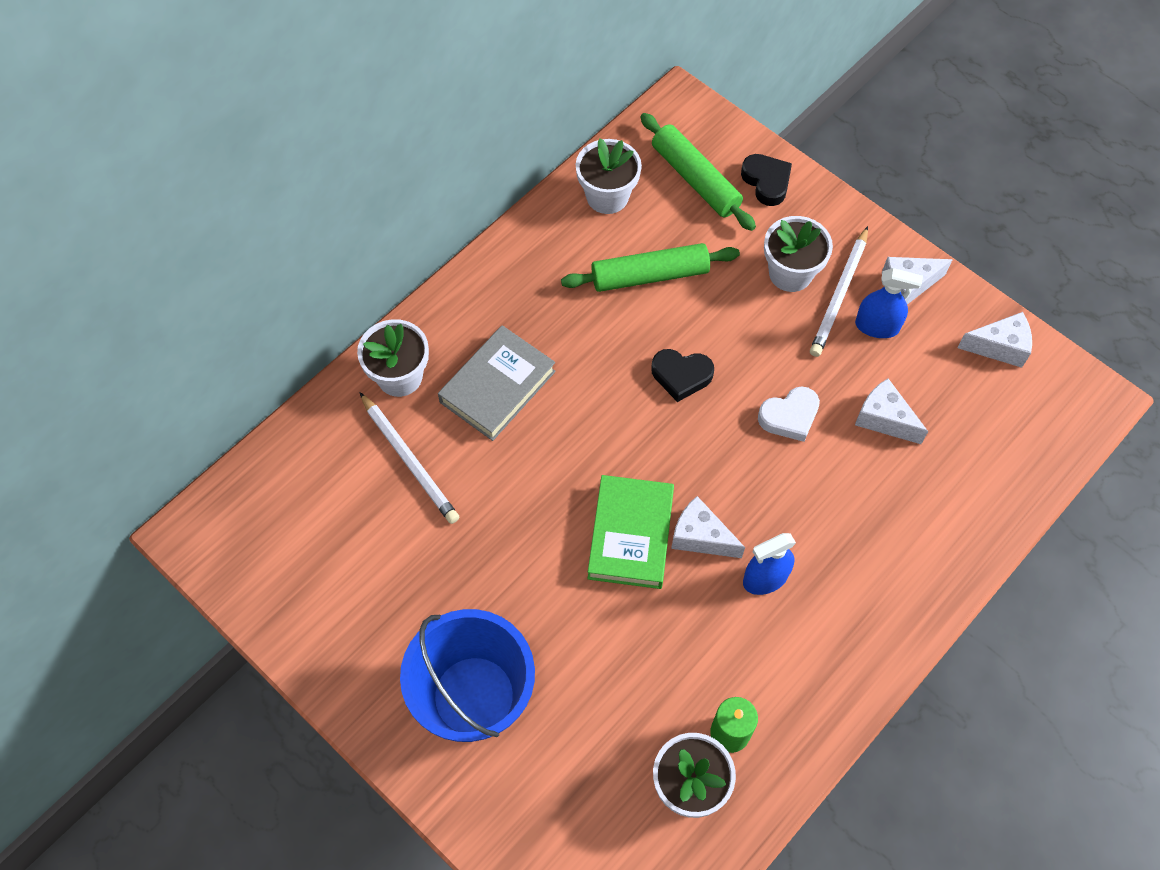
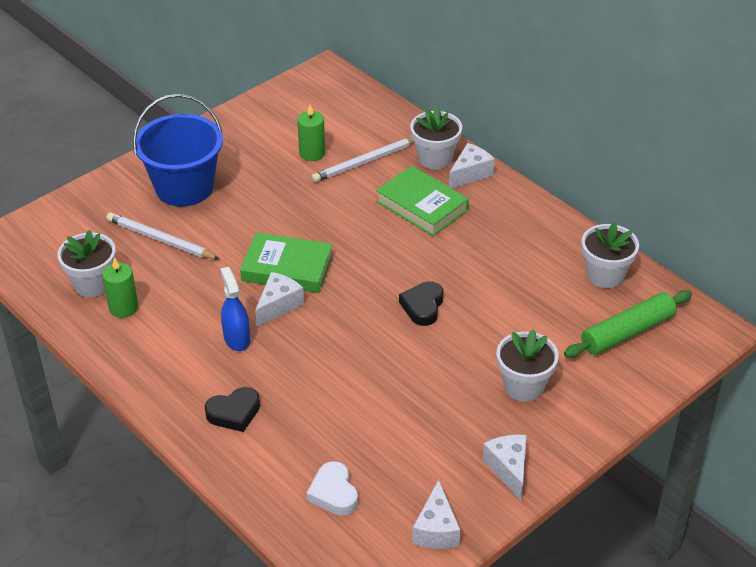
camera: 95 degrees right, 20 degrees down
grey book [438,325,556,441] -> green book [376,166,469,236]
green rolling pin [561,243,740,292] -> none
black heart [741,154,792,206] -> black heart moved to [205,387,260,432]
white heart [758,386,820,442] -> white heart moved to [307,461,358,516]
white pencil [810,226,868,357] -> white pencil moved to [106,212,220,260]
blue spray bottle [855,268,923,338] -> none
white cheese [855,379,928,444] -> white cheese moved to [449,143,495,188]
none -> green candle [297,105,325,161]

